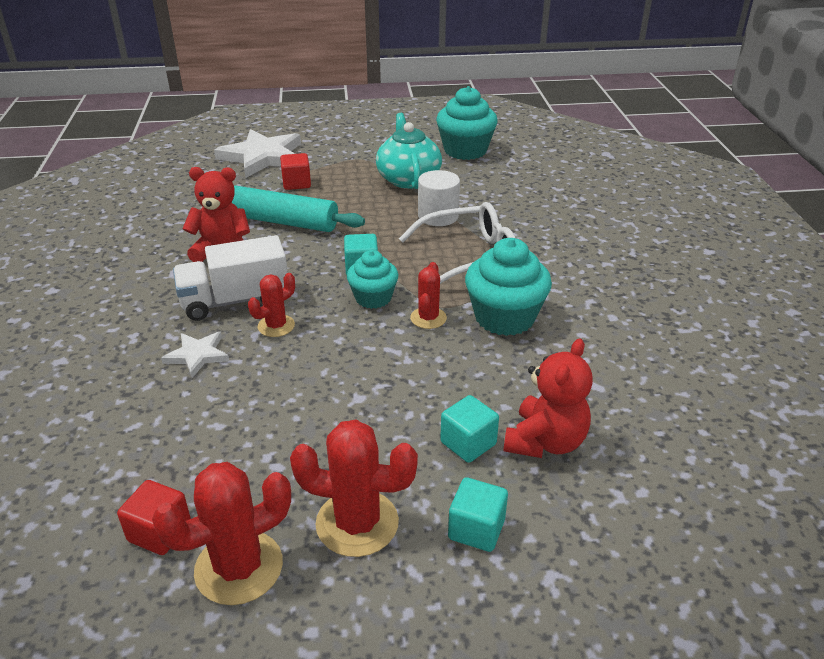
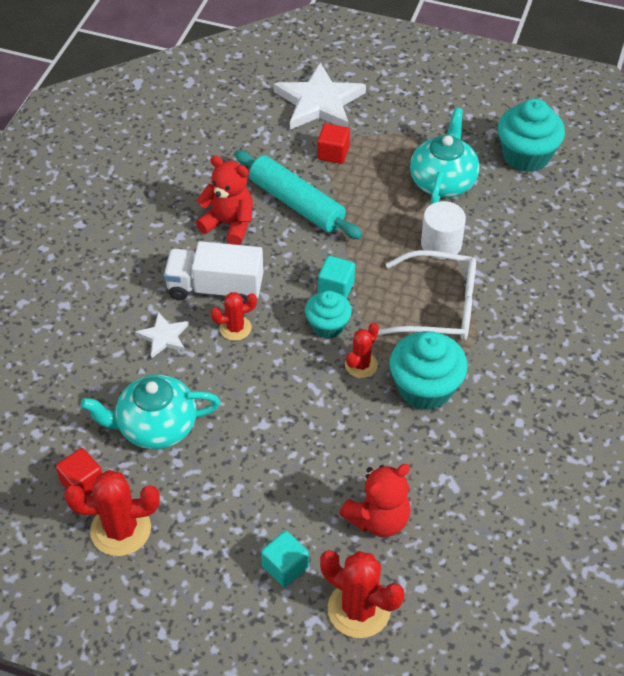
camera: 25 degrees right, 15 degrees up
red cactus [290,419,418,557] -> red cactus moved to [320,550,404,638]
turquoise cube [440,395,499,463] -> none
none -> turquoise teapot [81,374,220,449]

